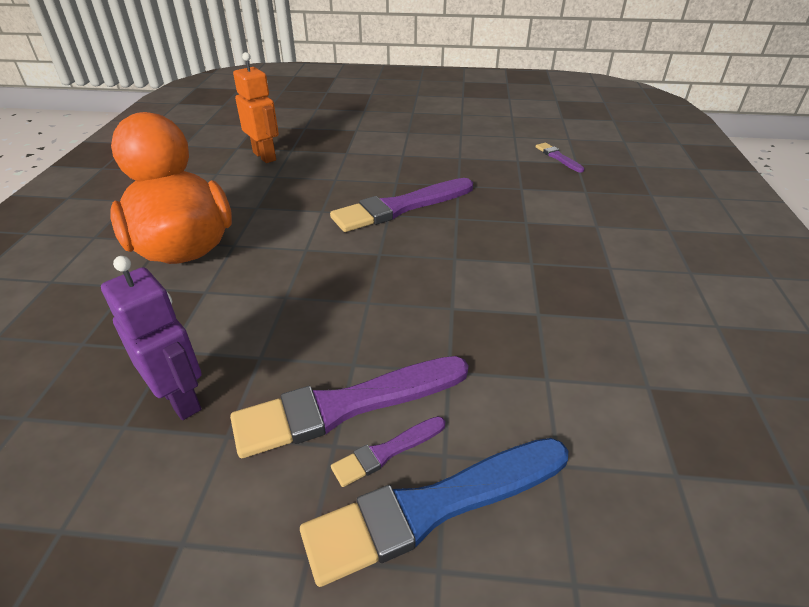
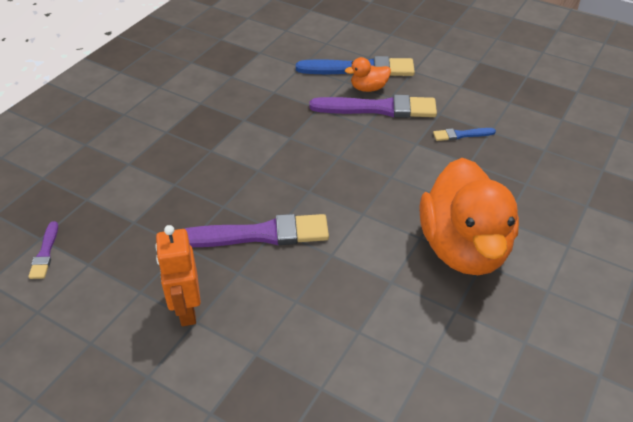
camera: 155 degrees left, 5 degrees up
purple robot [101,256,202,420] -> blue brush [433,128,496,141]
orange robot [233,52,279,163] -> orange robot moved to [155,225,201,326]
purple brush [331,416,445,487] -> orange duck [345,57,391,92]

